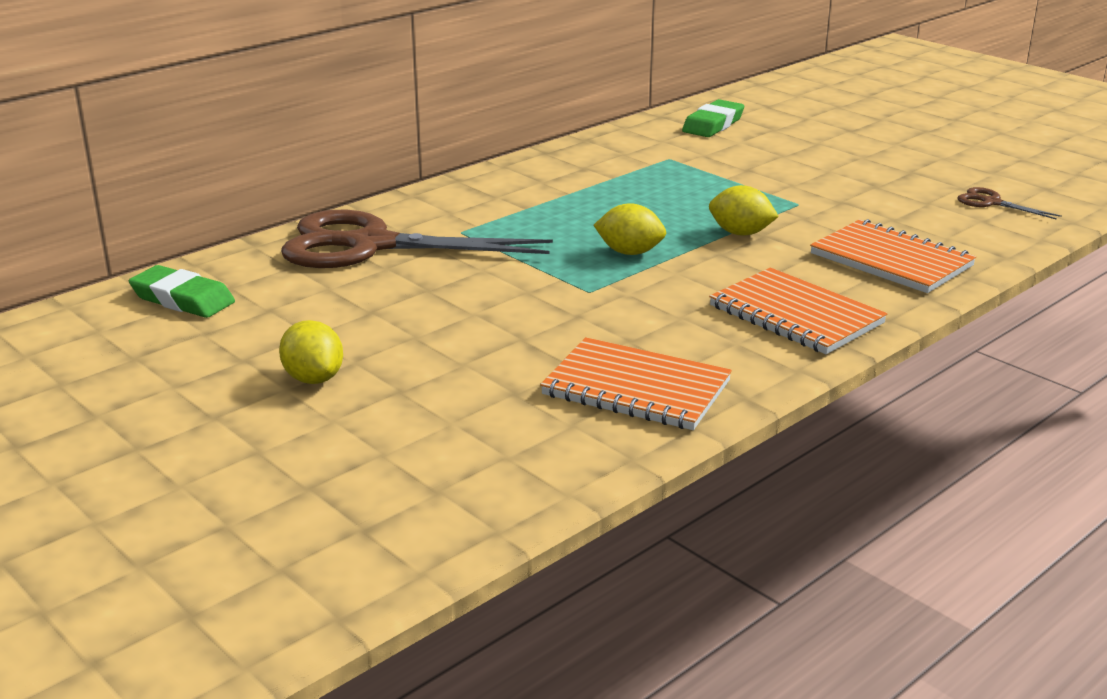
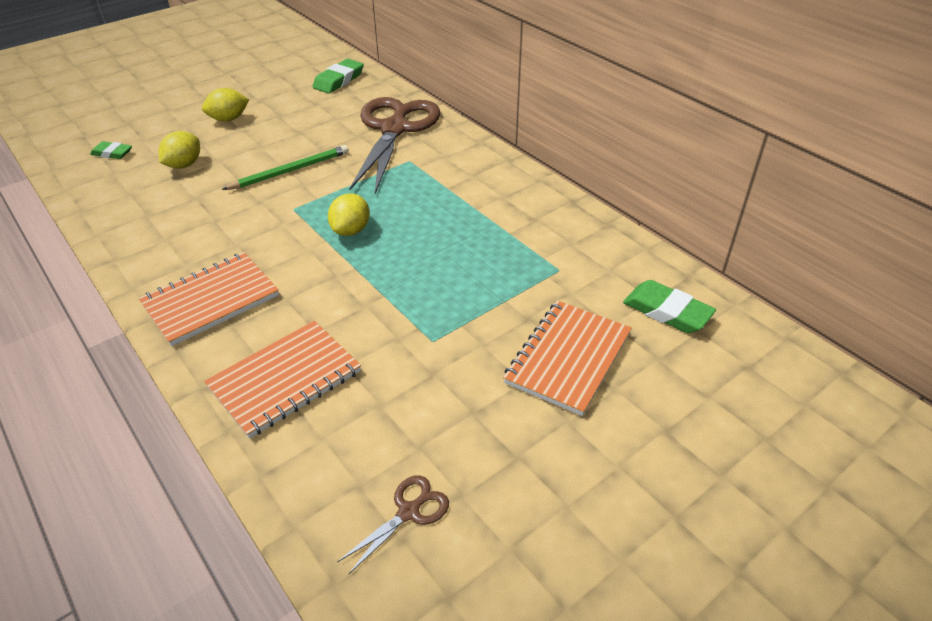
camera: 95 degrees right, 15 degrees up
orange notebook [540,337,732,430] -> orange notebook moved to [503,301,632,416]
yellow lemon [709,185,779,236] -> yellow lemon moved to [159,131,200,169]
none -> green eraser [90,141,132,159]
none -> green pencil [222,145,349,190]

